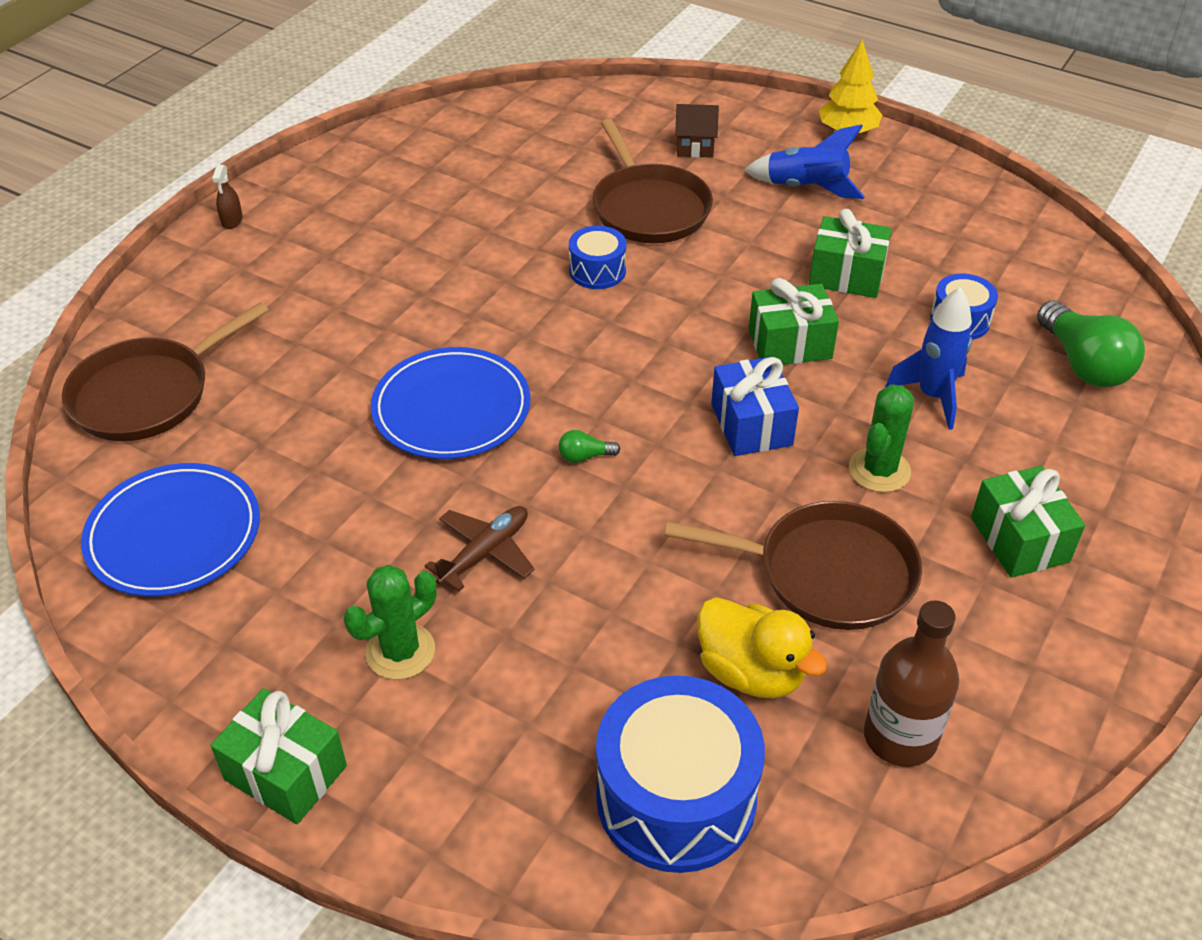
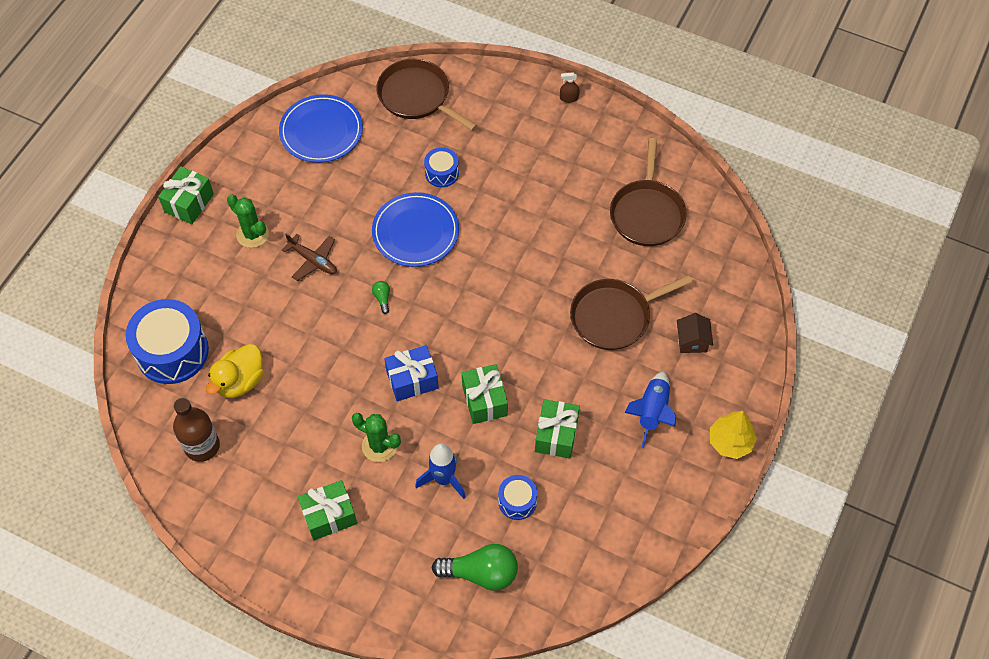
camera: 85 degrees right, 15 degrees up
blue drum [569,226,626,289] -> blue drum moved to [424,147,459,187]
brown pan [665,501,922,630] -> brown pan moved to [610,138,687,246]
green light bulb [1037,301,1145,387] -> green light bulb turned 150 degrees counterclockwise [432,544,518,591]

